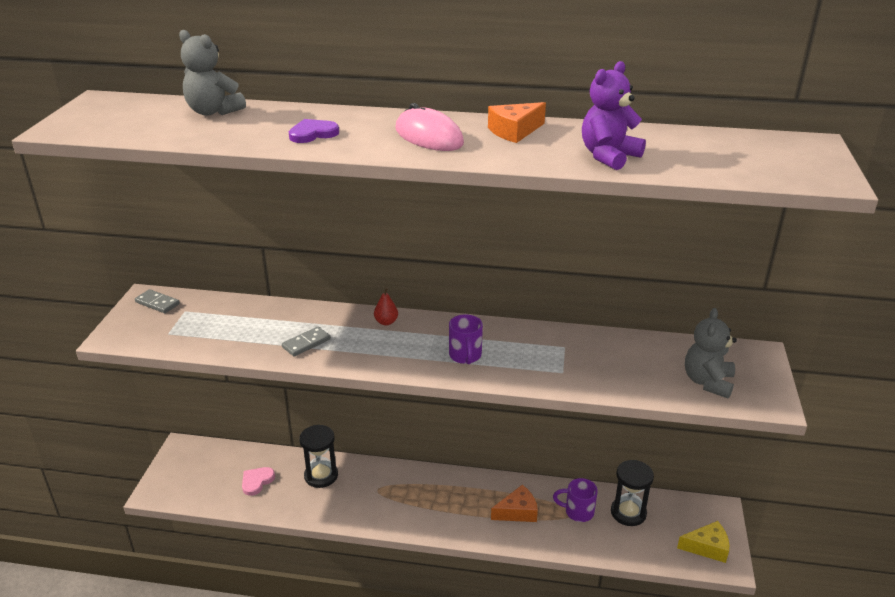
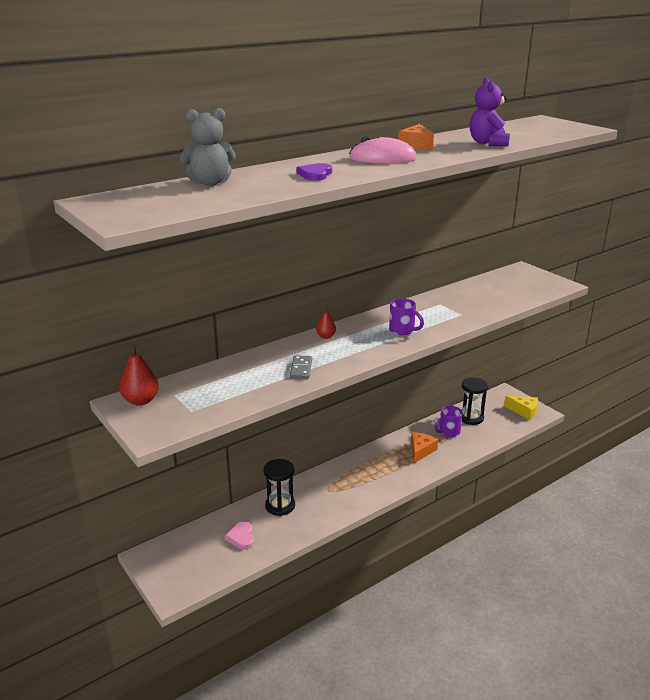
camera: 45 degrees left, 5 degrees down
grey domino [135,289,180,313] -> red pear [119,344,159,406]
yellow cheese [677,521,729,563] -> yellow cheese turned 75 degrees clockwise [504,396,538,420]
grey teddy bear [685,308,737,399] -> none

